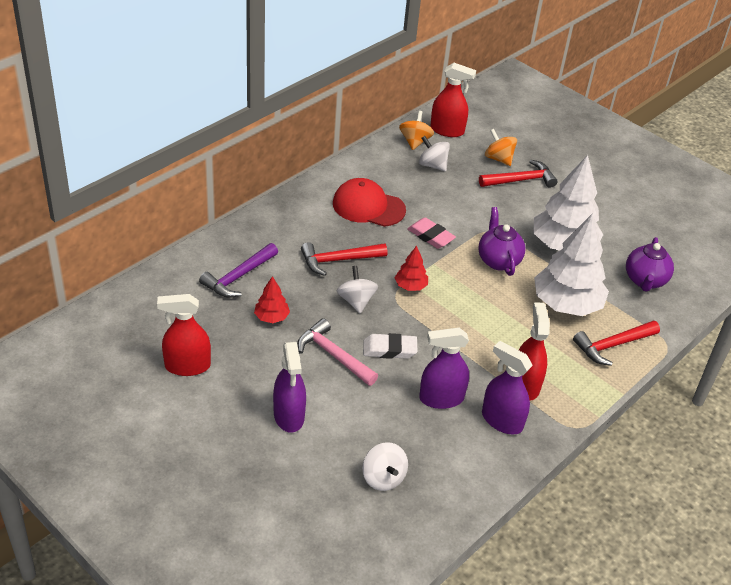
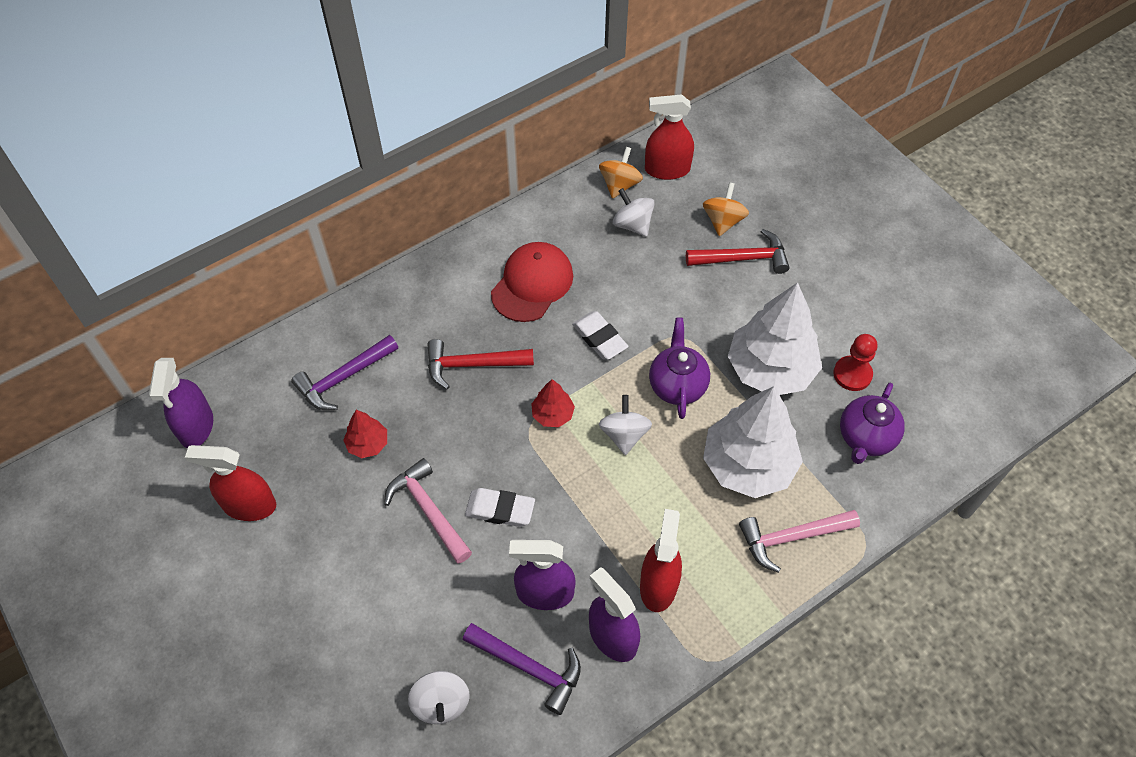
camera: 15 degrees right, 15 degrees up
purple spray bottle [273,342,306,433] -> purple spray bottle moved to [149,358,213,448]
red cap [333,178,406,227] -> red cap turned 90 degrees clockwise [491,242,573,322]
white spinning top [337,266,378,313] -> white spinning top moved to [599,395,652,455]
pink eraser [407,217,456,249] -> white eraser [572,311,628,360]
red spray bottle [430,63,476,137] -> red spray bottle turned 150 degrees clockwise [645,94,694,180]
orange spinning top [485,129,517,166] -> orange spinning top turned 45 degrees clockwise [703,182,749,236]
red hammer [573,321,660,366] -> pink hammer [739,510,860,573]
none -> purple hammer [463,623,581,715]
none -> red pawn [833,334,877,391]

